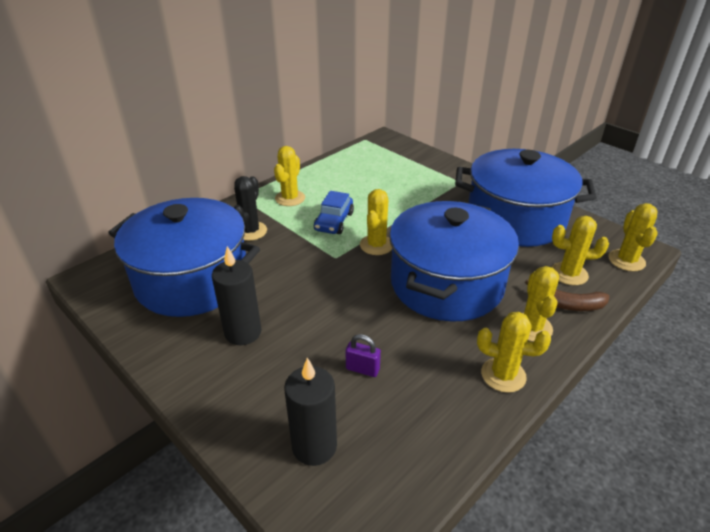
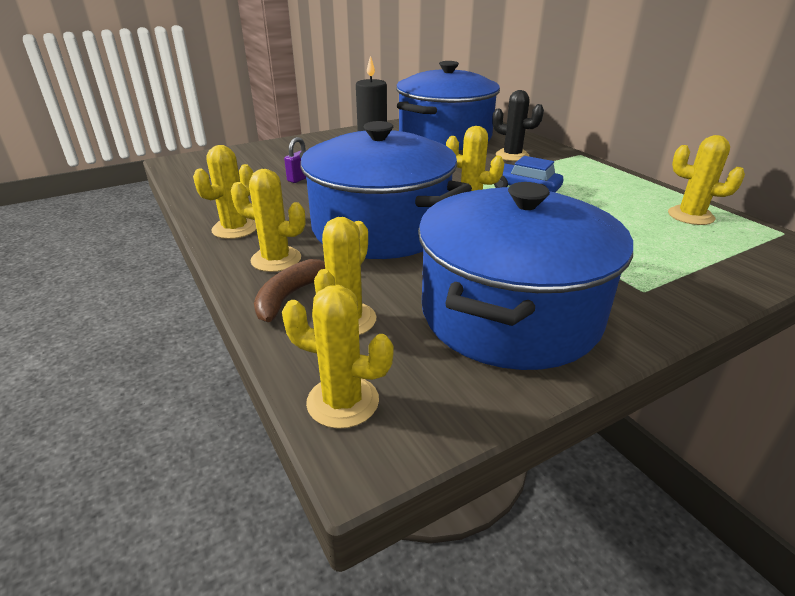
camera: 105 degrees right, 5 degrees down
yellow cactus [274,146,305,206] -> yellow cactus moved to [668,135,745,225]
black candle [284,358,337,466] -> none

